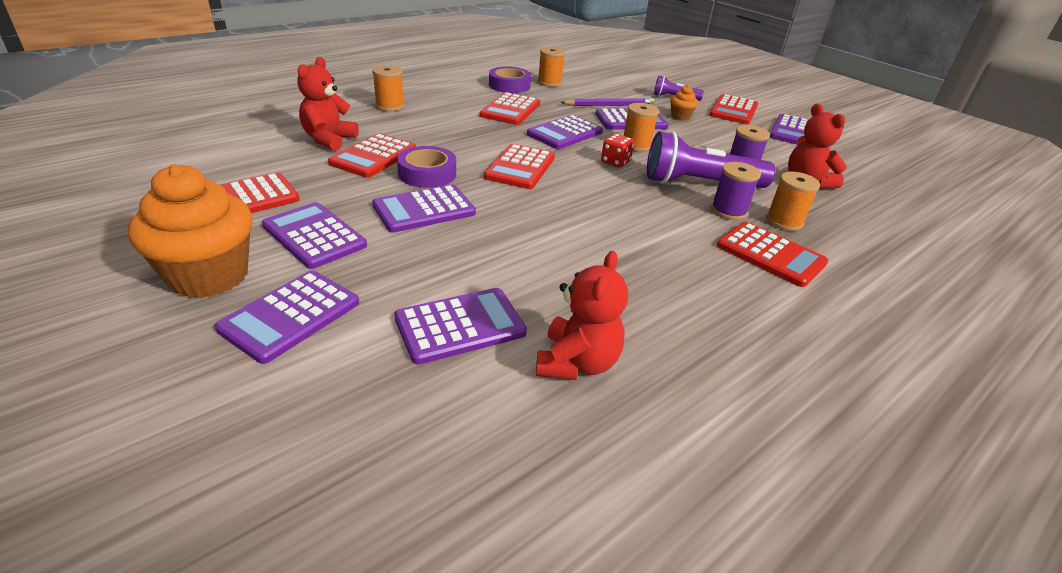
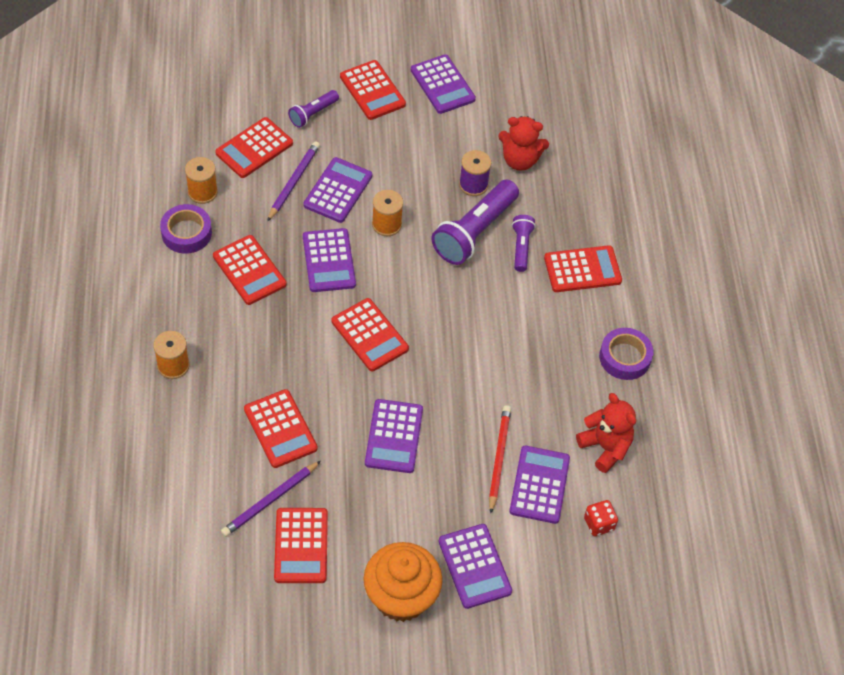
camera: 55 degrees left, 20 degrees up
purple calculator [262,202,367,269] -> none
red teddy bear [297,57,359,151] -> none
purple tape [397,146,456,188] -> purple tape moved to [599,328,653,380]
red dice [601,134,634,168] -> red dice moved to [584,500,618,536]
orange cupcake [670,85,698,121] -> none
purple spool [711,162,761,220] -> purple flashlight [512,215,536,272]
orange spool [766,172,820,231] -> none
none -> red calculator [215,117,293,178]
none -> purple pencil [221,461,321,537]
none -> red pencil [489,405,511,514]

